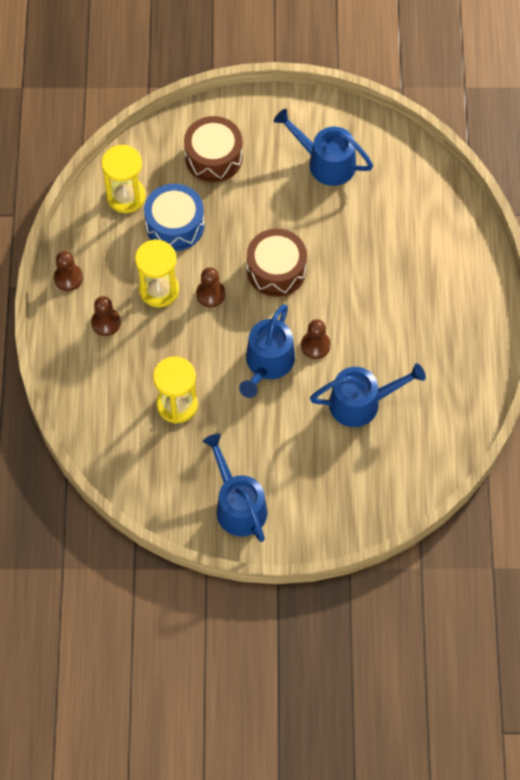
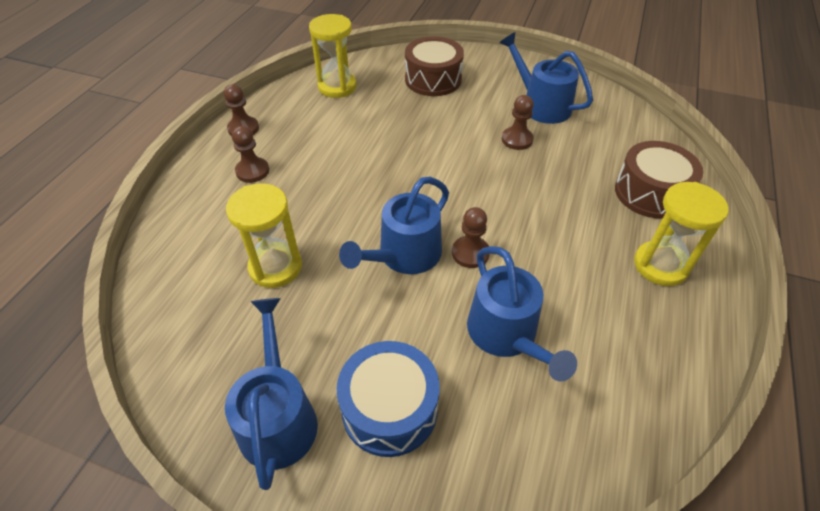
camera: 20 degrees right, 15 degrees down
yellow hourglass [135,239,179,307] -> yellow hourglass moved to [634,182,729,286]
blue drum [144,184,204,251] -> blue drum moved to [336,341,439,457]
brown pawn [196,267,225,307] -> brown pawn moved to [502,95,534,150]
brown drum [247,229,307,297] -> brown drum moved to [615,141,703,219]
blue watering can [310,363,426,427] -> blue watering can turned 60 degrees clockwise [467,246,577,382]

